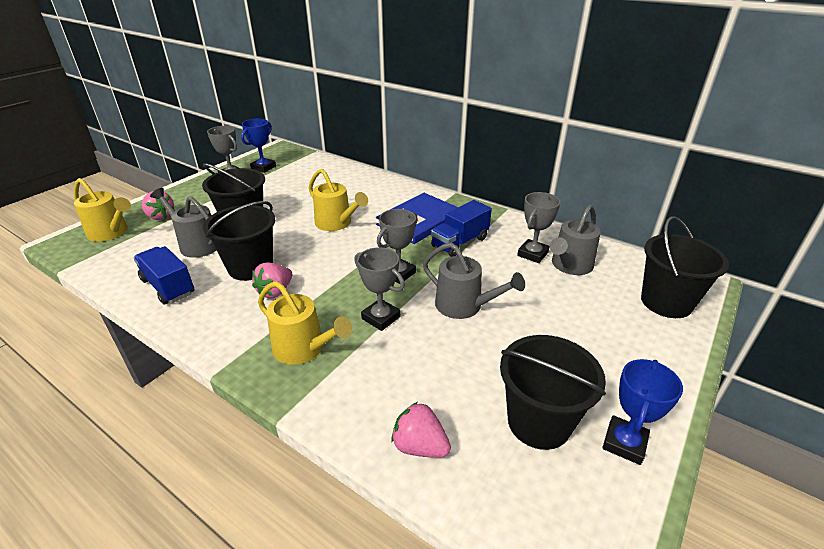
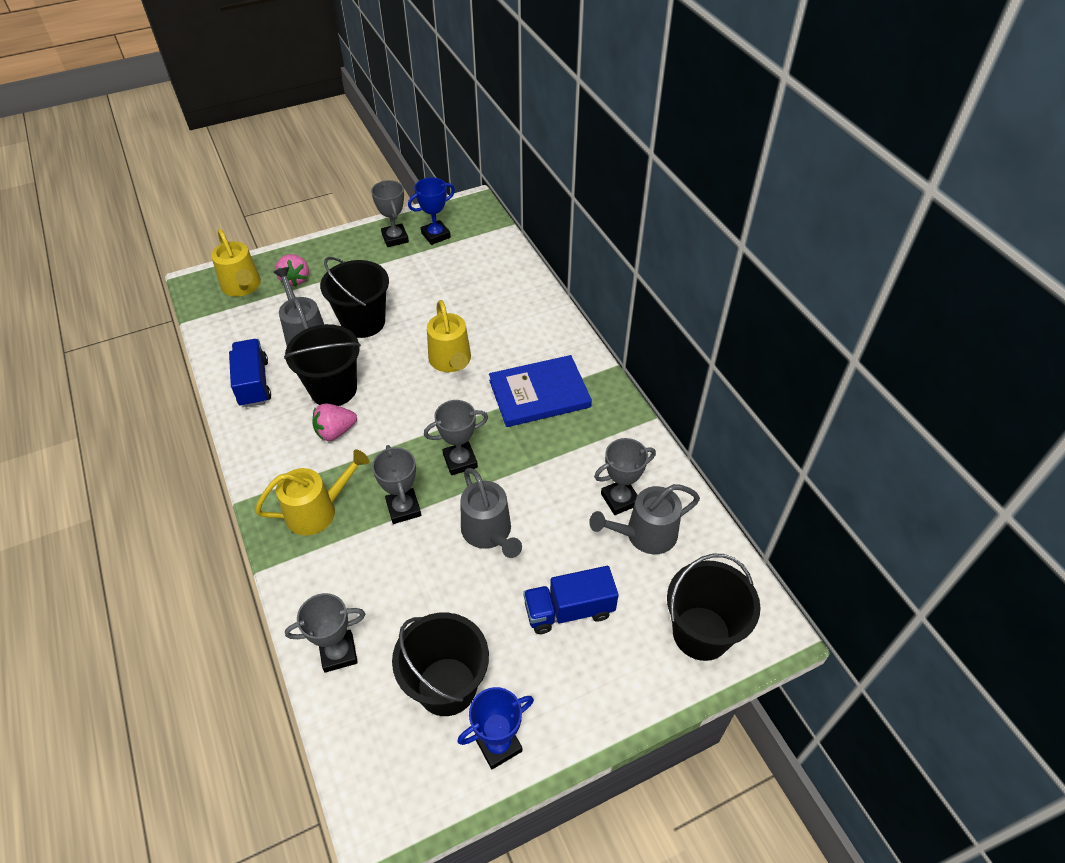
camera: 30 degrees right, 15 degrees up
yellow watering can [258,281,352,365] -> yellow watering can turned 90 degrees counterclockwise [255,449,369,535]
pink strawberry [391,402,451,458] -> grey trophy [285,593,365,673]
blue truck [431,200,492,257] -> blue truck moved to [523,566,619,634]

